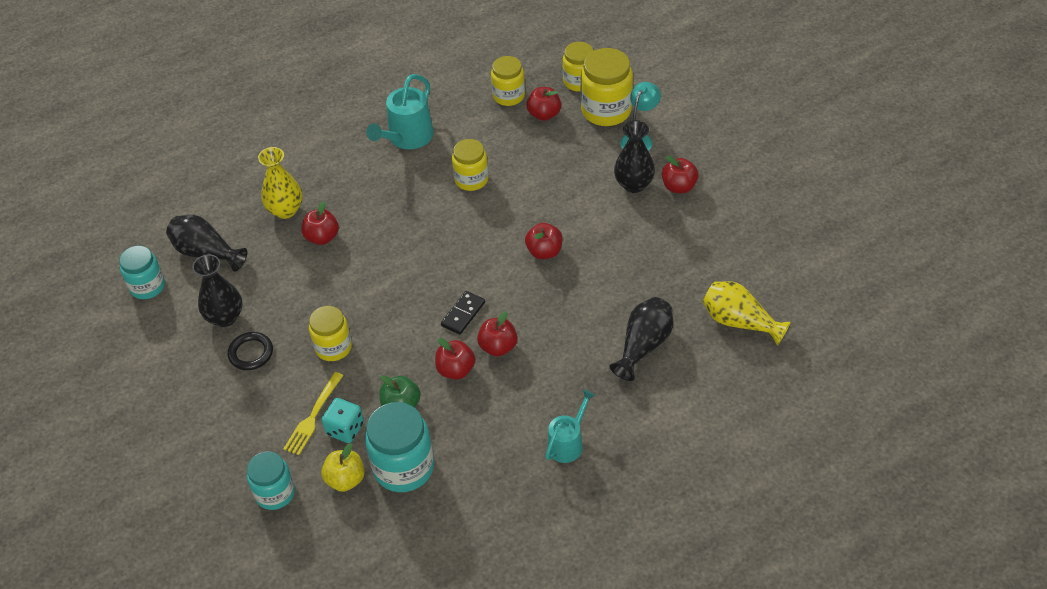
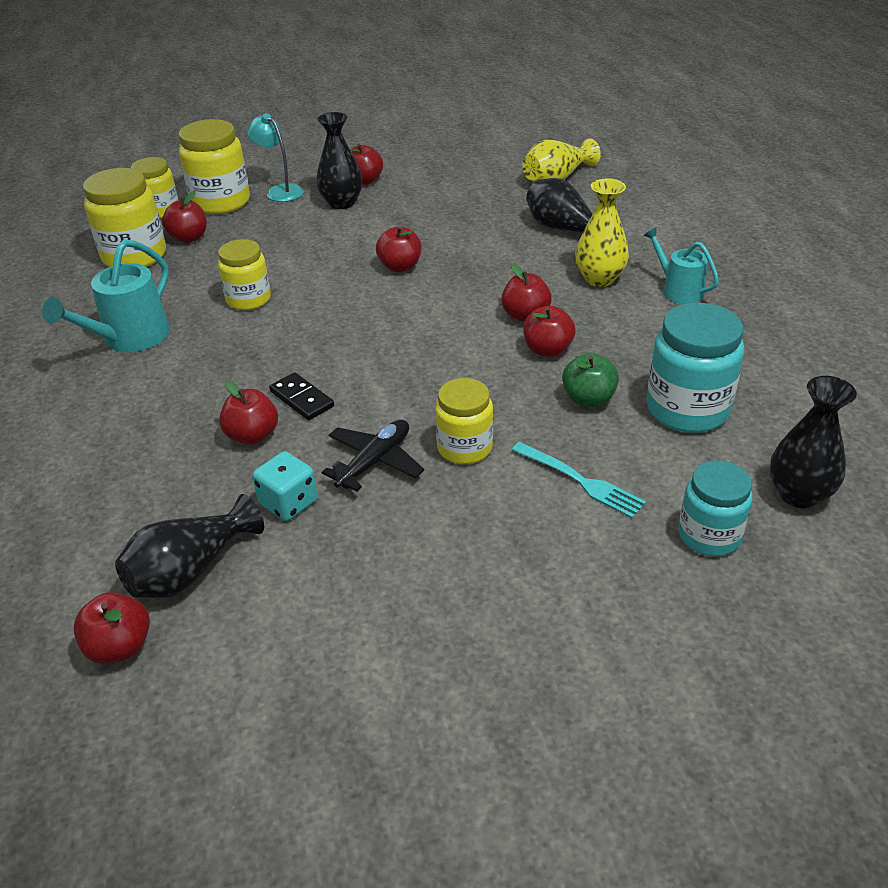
camera: 75 degrees left, 10 degrees down
turquoise jar [119,246,165,299] -> none
black vase [192,255,243,327] -> black vase moved to [770,376,857,508]
black ring [228,332,273,370] -> none
yellow vase [258,147,303,219] -> yellow vase moved to [575,179,629,287]
yellow fork [283,372,344,455] -> turquoise fork [512,442,646,518]
yellow apple [321,443,365,492] -> none
turquoise dice [322,398,364,443] -> turquoise dice moved to [252,451,318,521]
turquoise watering can [366,74,434,150] -> turquoise watering can turned 75 degrees clockwise [42,240,170,352]
black domino [441,291,485,335] -> black domino moved to [269,372,334,420]
yellow jar [491,56,525,106] -> yellow jar [83,168,166,267], size x1.53
none -> red apple [73,592,150,664]
none -> black plane [322,420,424,491]

